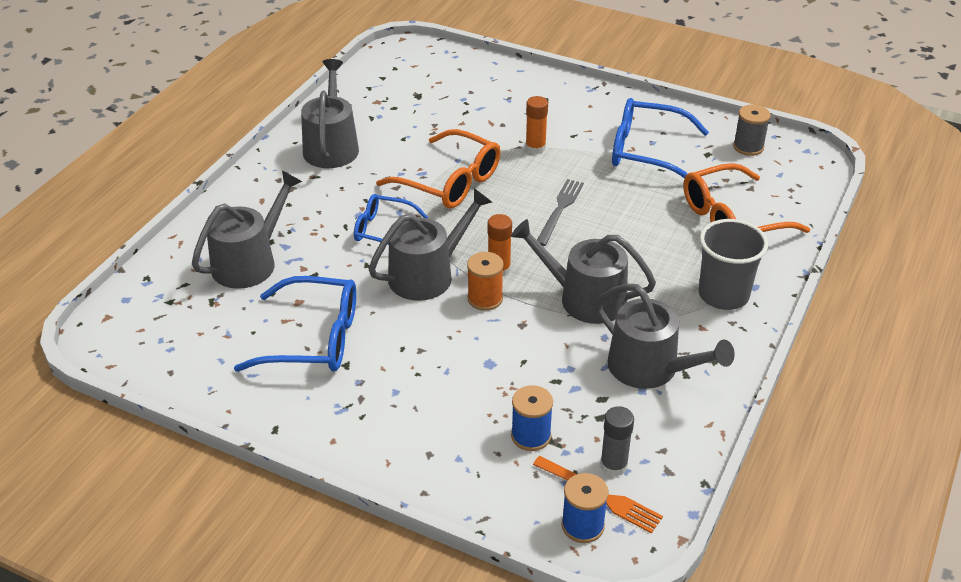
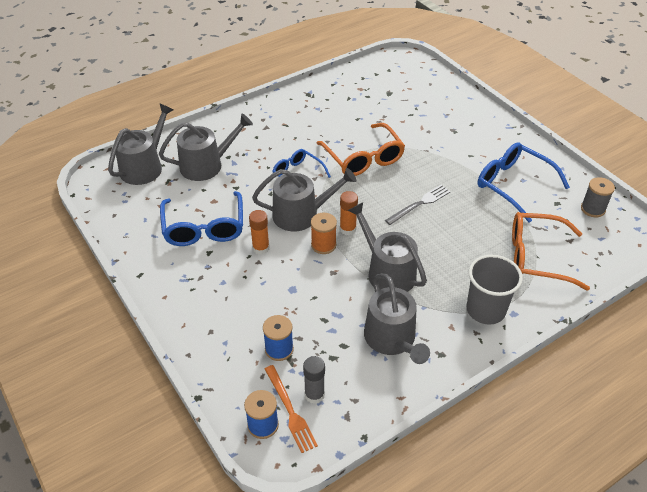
camera: 30 degrees right, 5 degrees up
blue glasses [234,276,356,372] -> blue glasses turned 45 degrees clockwise [160,191,243,246]
grey watering can [301,59,359,168] -> grey watering can moved to [108,104,173,185]
orange glue stick [525,96,548,154] -> orange glue stick moved to [249,210,270,254]

